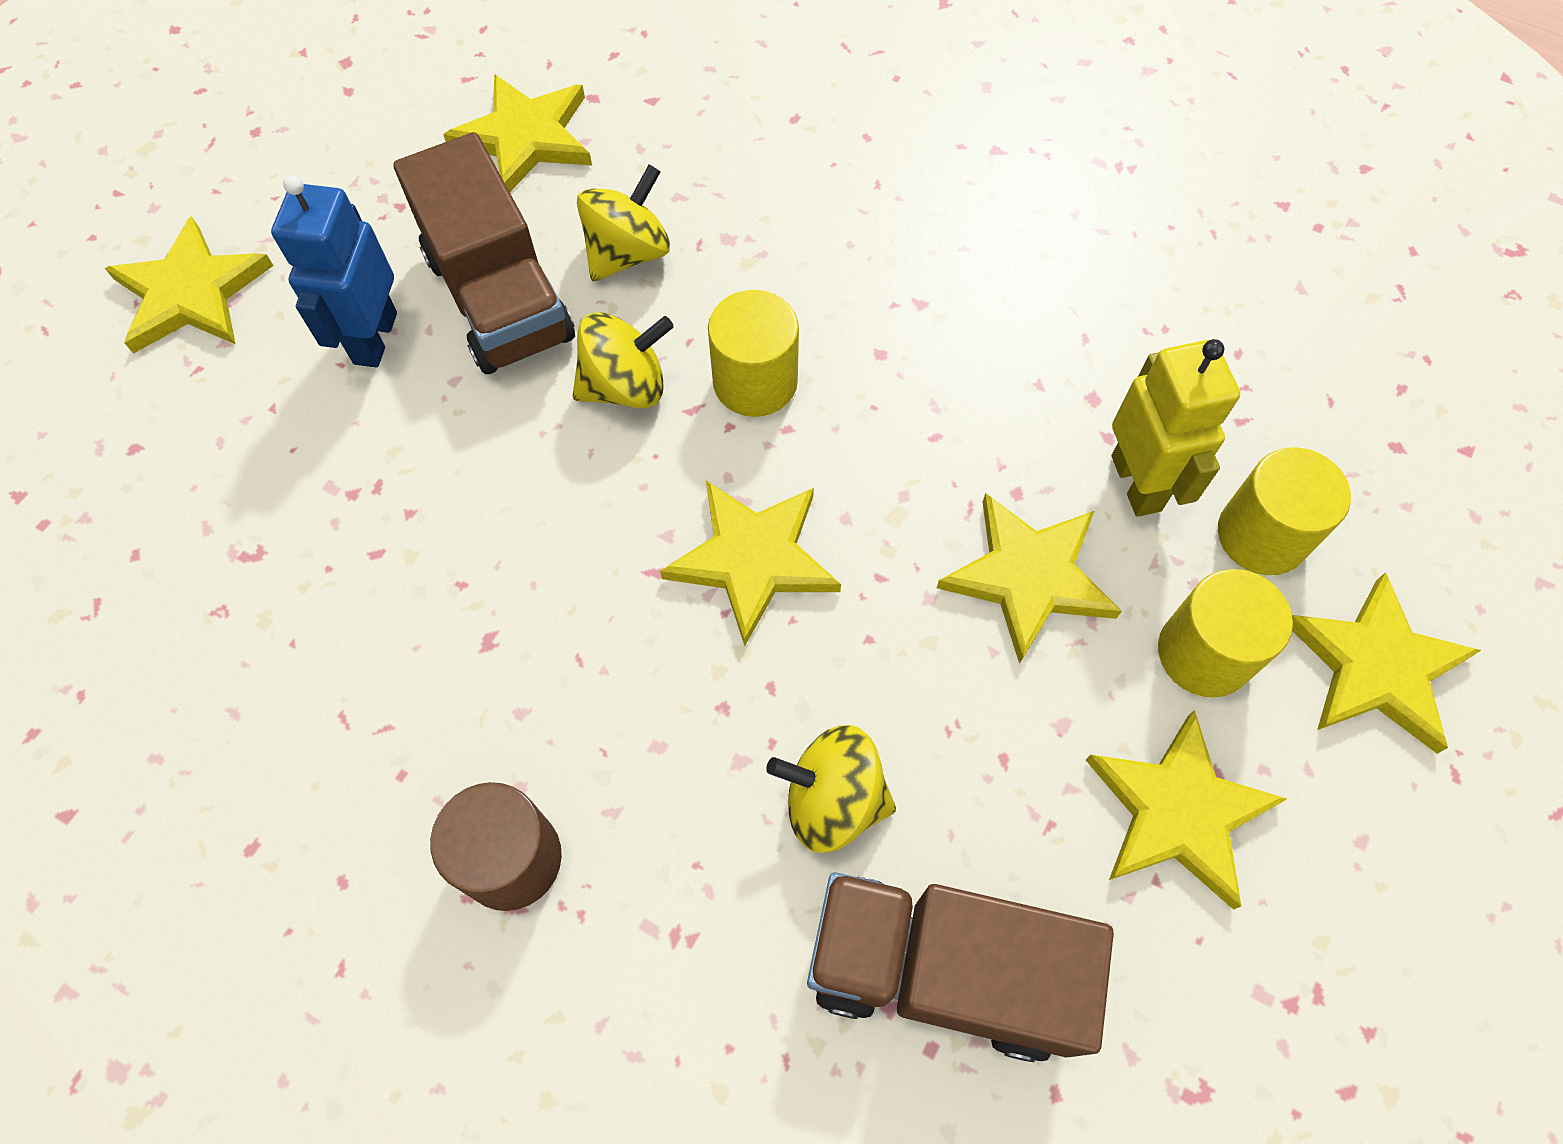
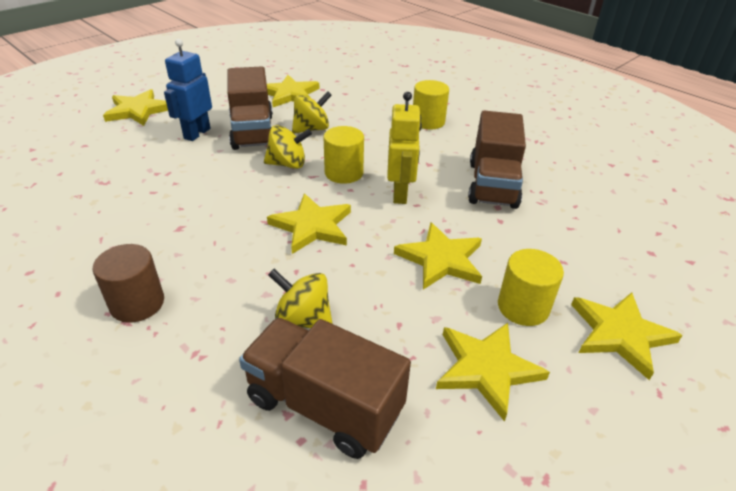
camera: 15 degrees right, 25 degrees down
yellow robot [1111,339,1240,517] -> yellow robot moved to [387,92,422,204]
yellow cylinder [1218,447,1351,575] -> yellow cylinder moved to [413,80,449,130]
none -> brown truck [468,111,526,209]

